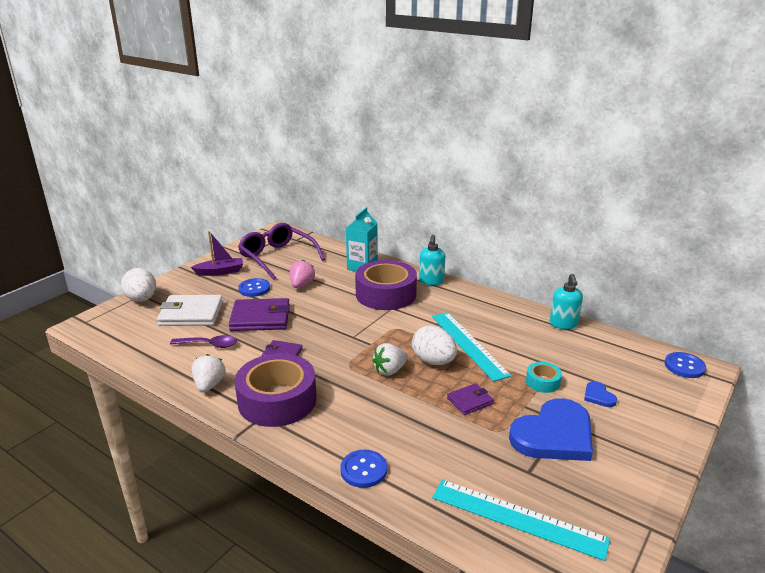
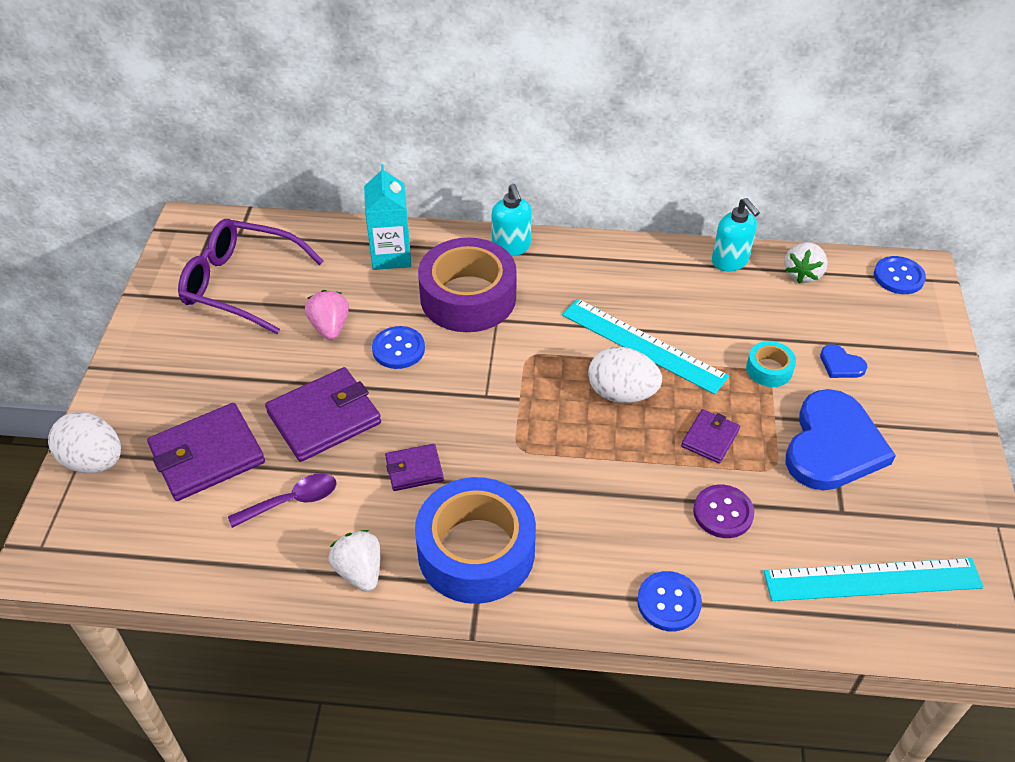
camera: 30 degrees left, 20 degrees up
white wallet [157,295,223,326] -> purple wallet [147,403,265,501]
purple boat [191,231,243,276] -> none
purple tape [235,353,317,427] -> blue tape [415,477,536,604]
blue button [238,278,270,297] -> blue button moved to [372,326,425,369]
white strawberry [372,343,408,376] -> white strawberry moved to [784,242,828,283]
none -> purple button [693,485,755,538]

